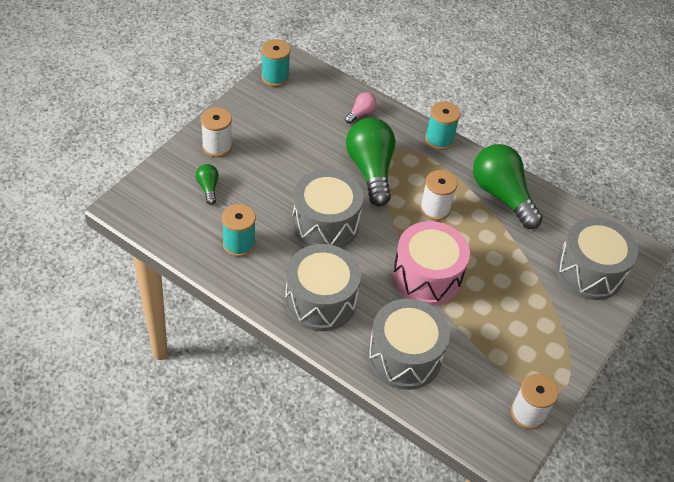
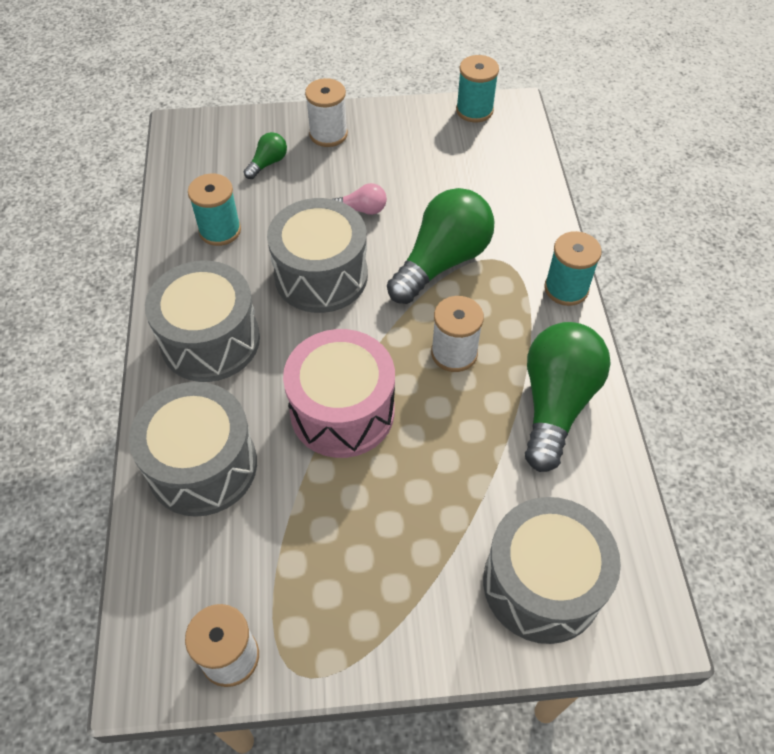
camera: 55 degrees right, 5 degrees up
pink light bulb [345,92,377,124] -> pink light bulb moved to [332,183,387,215]

